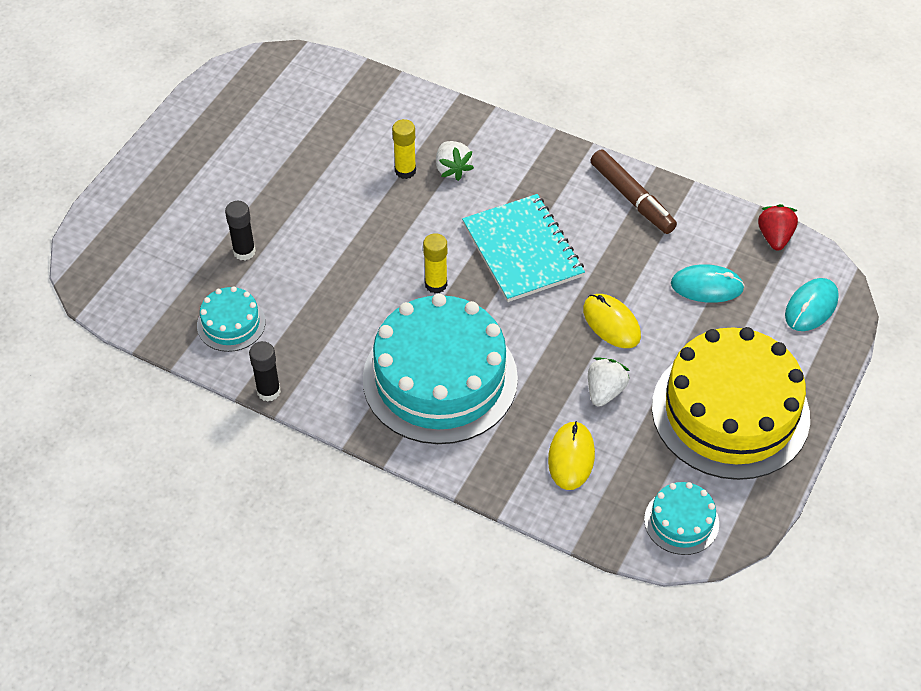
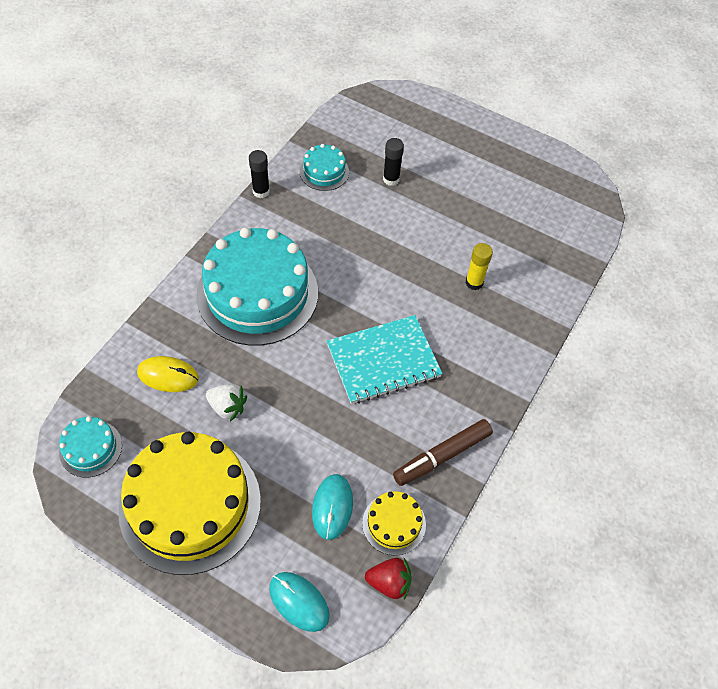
camera: 90 degrees right, 5 degrees up
yellow glue stick [423,233,447,293] -> none
white strawberry [436,141,474,181] -> none
yellow mouse [583,294,641,348] -> none
none -> yellow cake [362,491,426,556]

